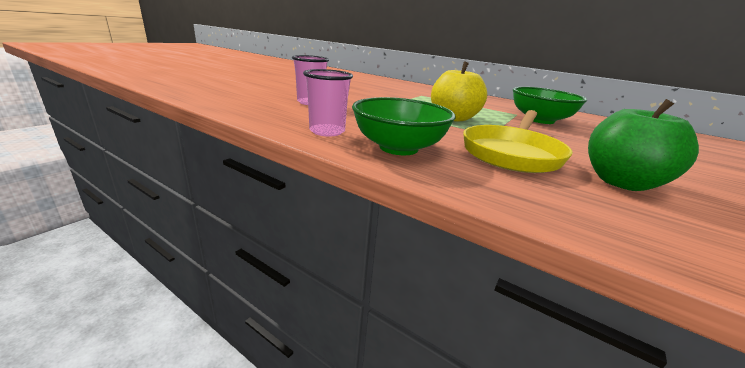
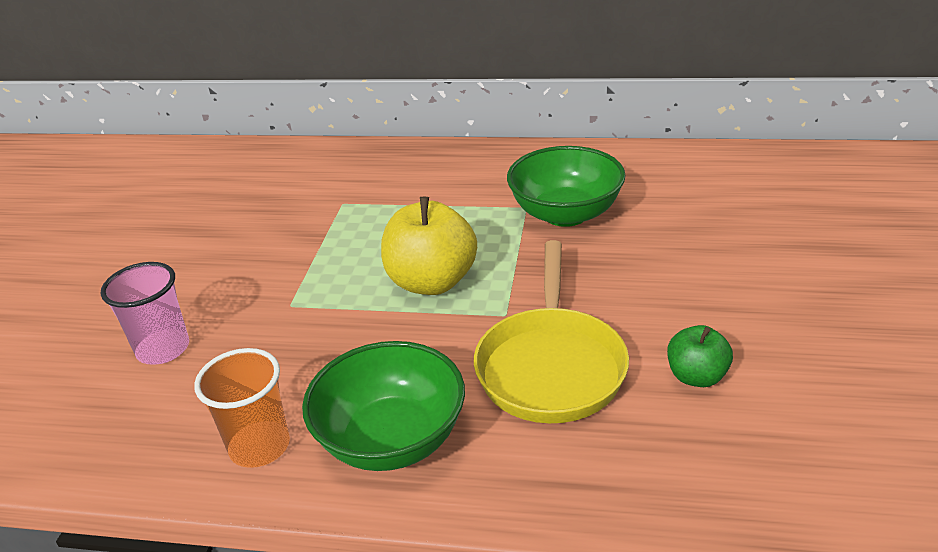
camera: 20 degrees left, 10 degrees up
pink cup [303,69,353,137] -> orange cup [194,348,290,468]
green apple [588,99,699,191] -> green apple [667,325,733,387], size x0.56

